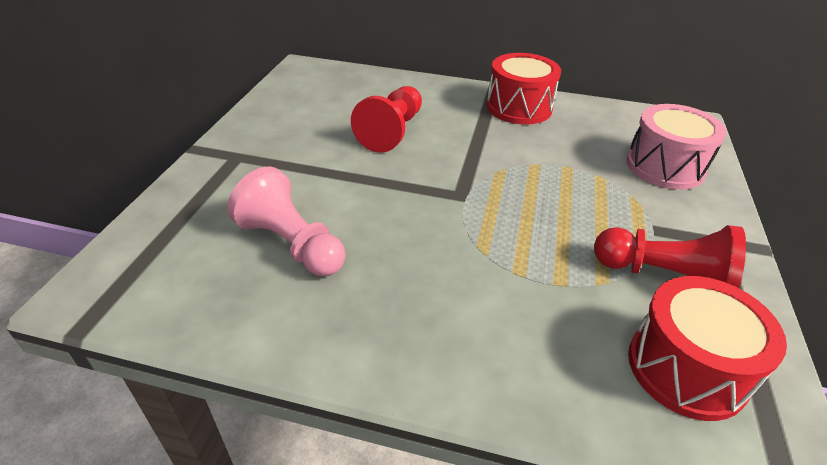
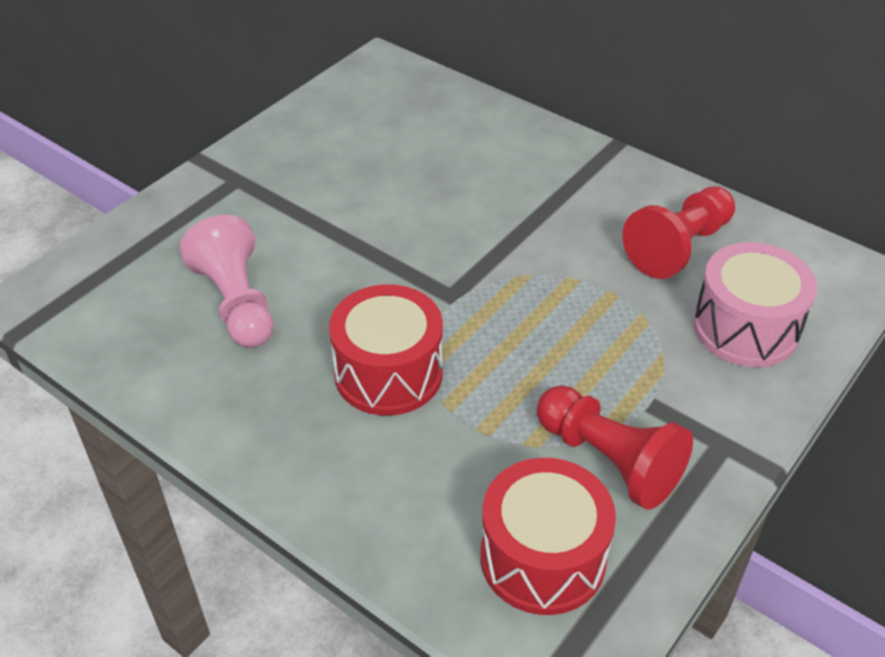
camera: 25 degrees right, 5 degrees up
red pawn [351,86,422,153] -> red pawn moved to [622,186,735,279]
red drum [487,53,561,125] -> red drum moved to [329,284,443,416]

